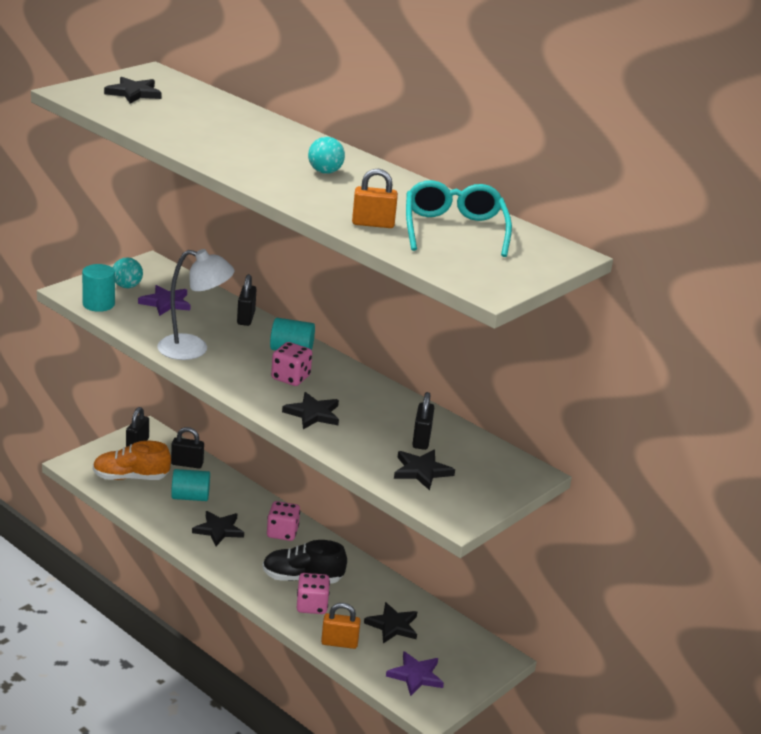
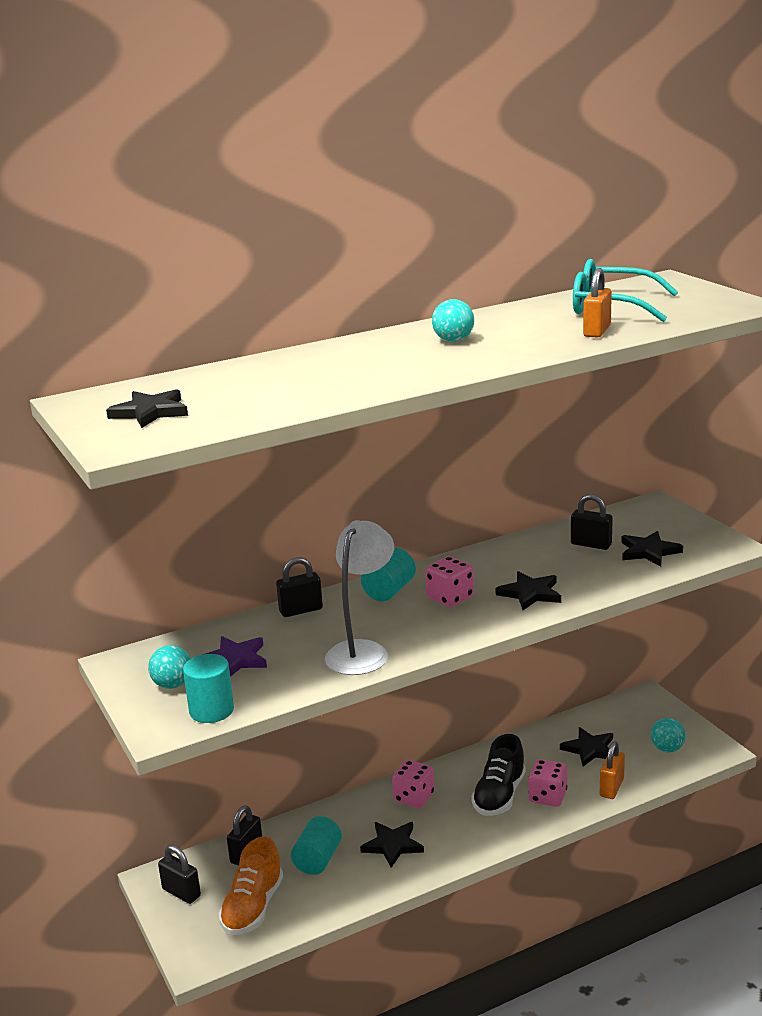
camera: 65 degrees left, 5 degrees down
black padlock [237,274,257,326] -> black padlock turned 45 degrees counterclockwise [276,557,323,617]
purple star [386,651,444,696] -> turquoise ball [651,718,686,752]

